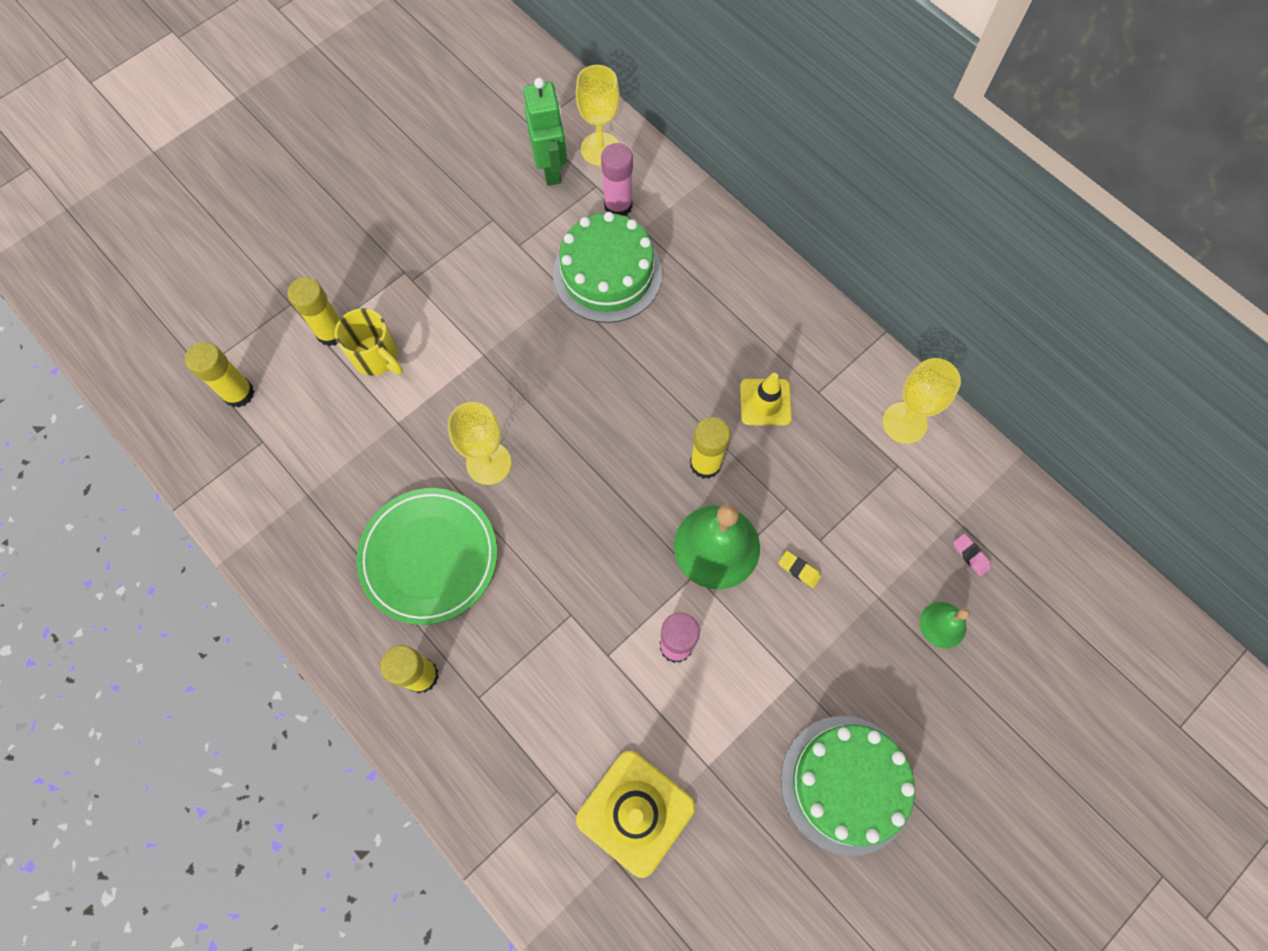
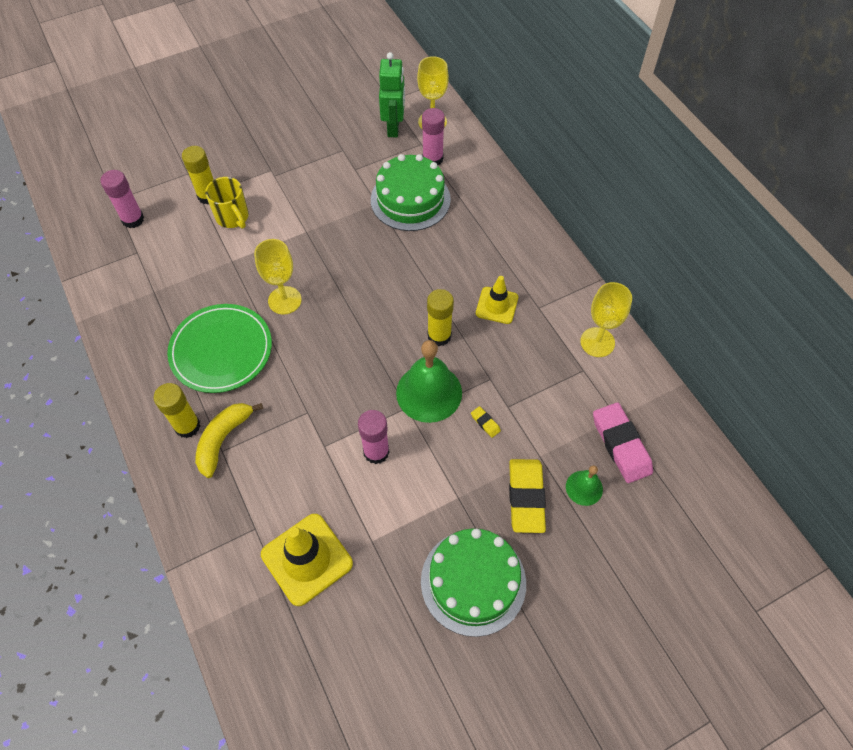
camera: 15 degrees right, 10 degrees down
yellow glue stick [185,342,255,408] -> pink glue stick [100,170,144,228]
pink eraser [954,534,991,576] -> pink eraser [593,403,653,483], size x2.34
none -> yellow banana [195,403,263,478]
none -> yellow eraser [509,459,546,533]

